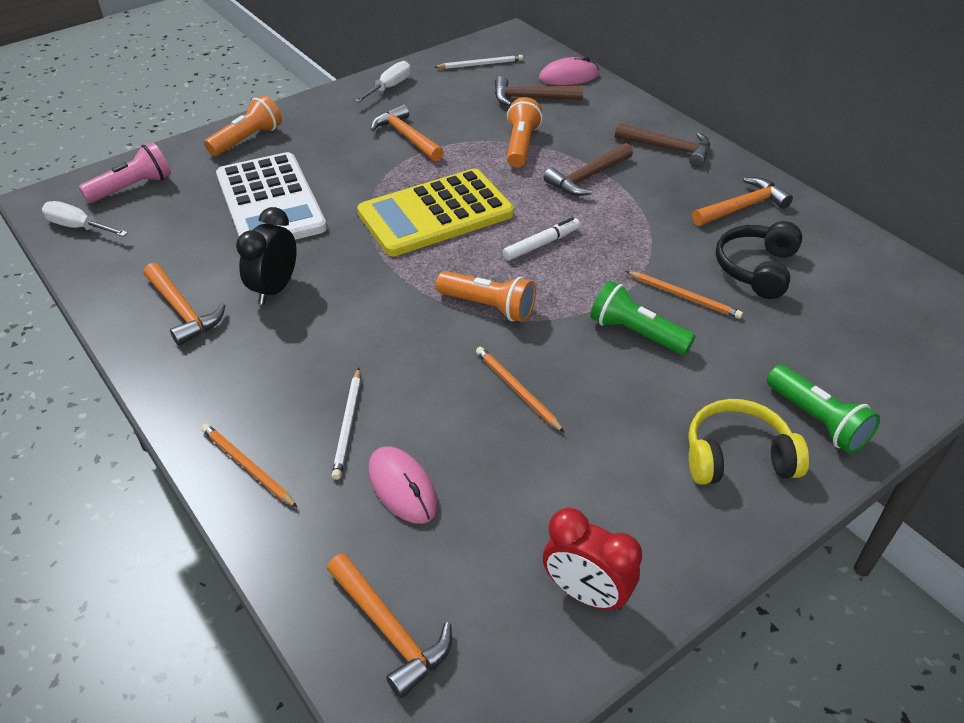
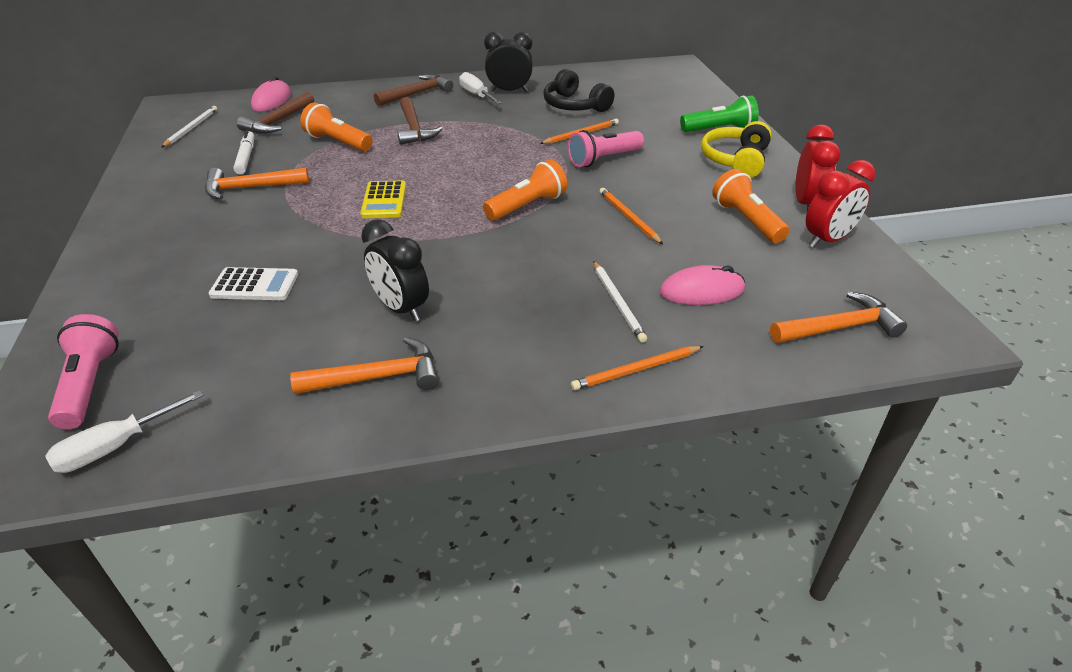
camera: 65 degrees left, 5 degrees down
orange flashlight [204,95,282,156] -> orange flashlight moved to [712,169,789,243]
white calculator [216,152,327,240] -> white calculator [209,267,298,300], size x0.48
white pencil [332,368,361,480] -> white pencil turned 45 degrees clockwise [594,261,647,343]
white screwdriver [354,61,411,103] -> white screwdriver moved to [459,72,502,104]
yellow calculator [357,168,514,256] -> yellow calculator [360,180,406,218], size x0.48
orange pencil [476,347,565,433] -> orange pencil turned 75 degrees clockwise [600,188,663,244]
white marker [503,217,580,261] -> white marker moved to [233,130,254,175]
green flashlight [590,281,695,355] -> pink flashlight [568,130,644,167]
orange hammer [692,177,793,226] -> black clock [484,32,533,92]
none -> red clock [795,125,841,211]

